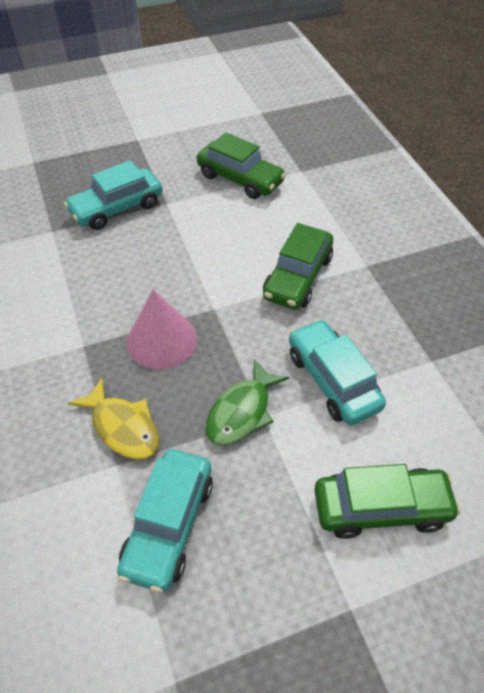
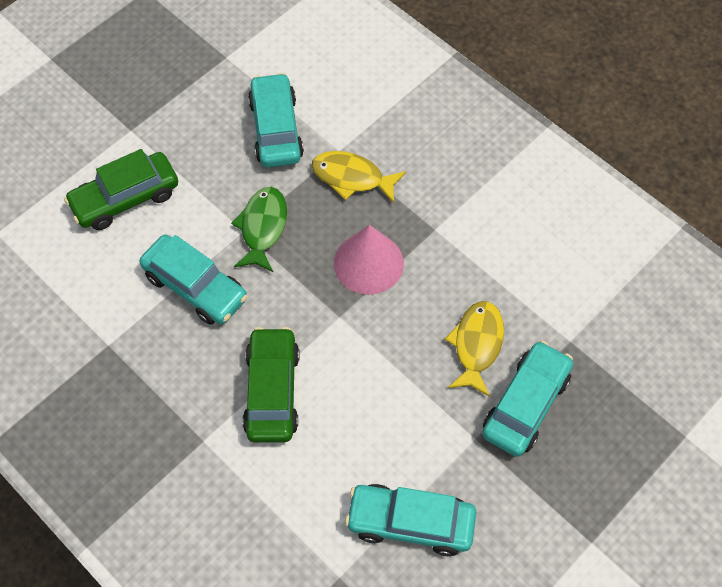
camera: 155 degrees right, 10 degrees up
green car [197,133,286,199] -> turquoise car [345,484,476,556]
none -> yellow fish [445,301,504,397]

